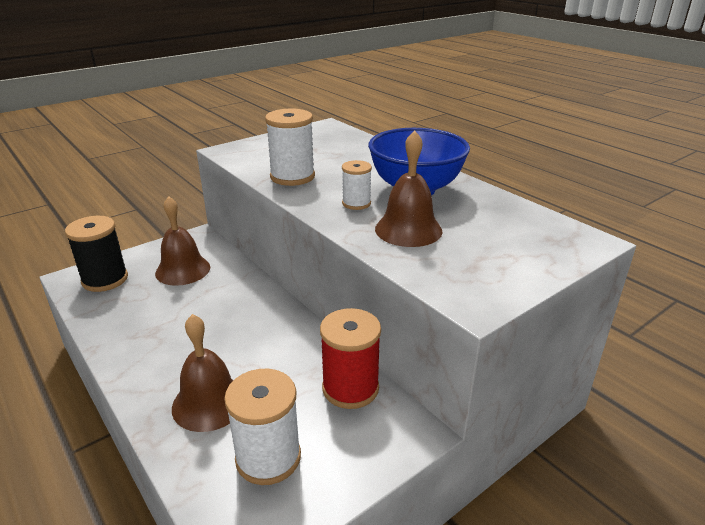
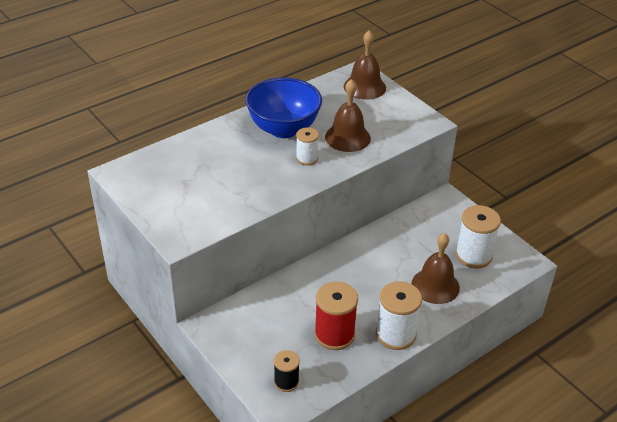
camera: 90 degrees left, 10 degrees up
black spool [65,216,128,292] -> black spool [274,350,300,392], size x0.59
brown bell [155,196,210,286] -> brown bell moved to [344,30,386,100]
white spool [265,108,315,186] -> white spool moved to [376,281,422,350]
red spool [320,308,381,409] -> red spool moved to [314,281,358,350]

